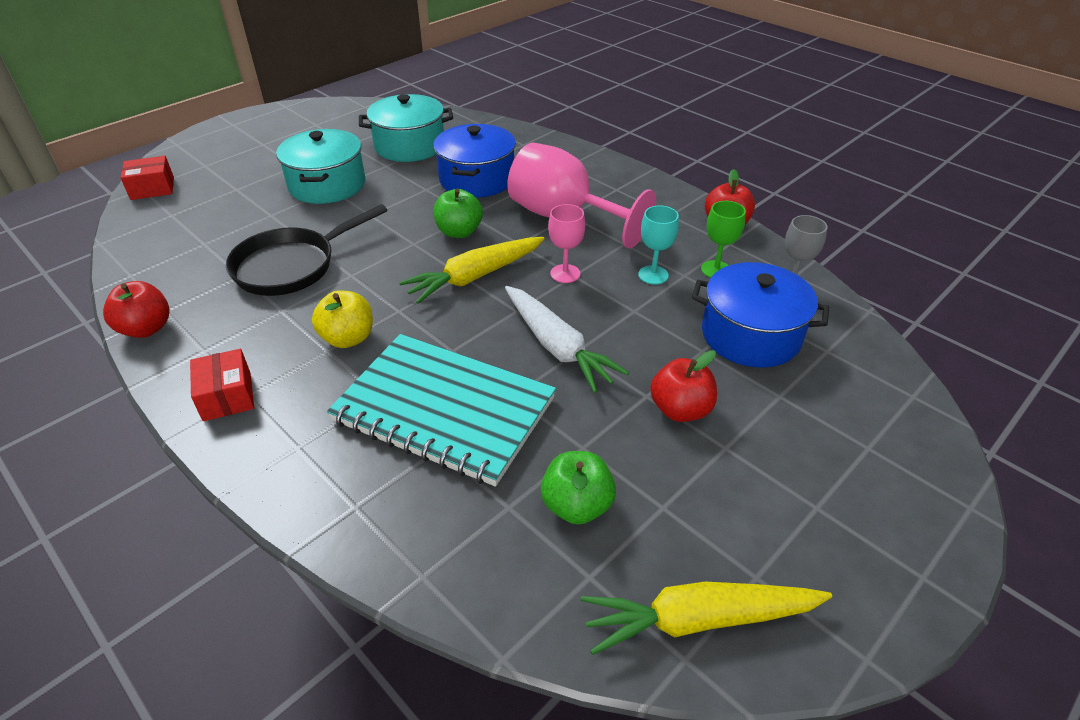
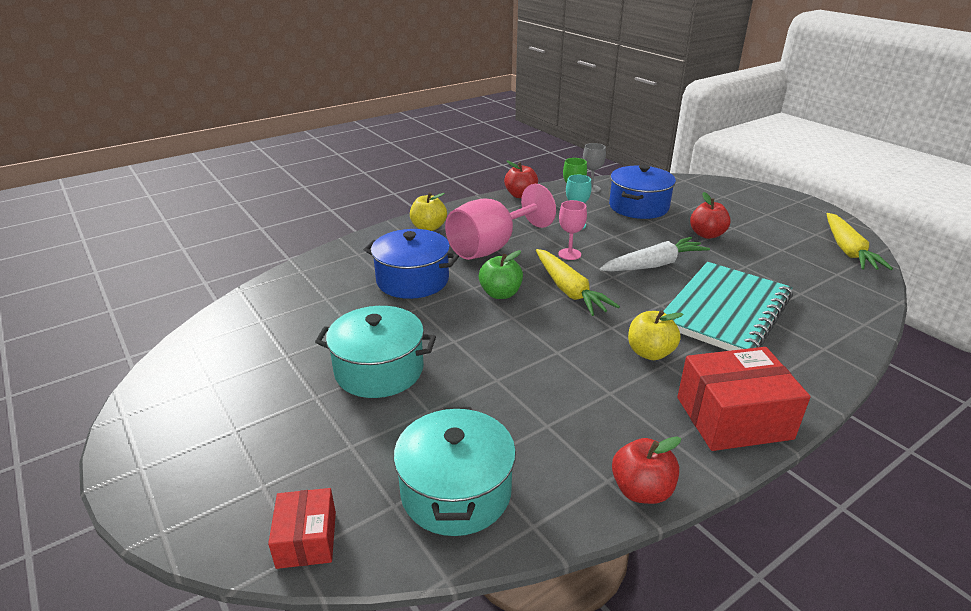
camera: 80 degrees left, 10 degrees down
red box [190,349,254,421] -> red box [677,347,811,451], size x1.77
black pan [226,204,387,296] -> none
turquoise pot [359,94,453,162] -> turquoise pot moved to [394,407,516,536]
green apple [541,451,616,525] -> none
none -> yellow apple [410,192,447,231]

